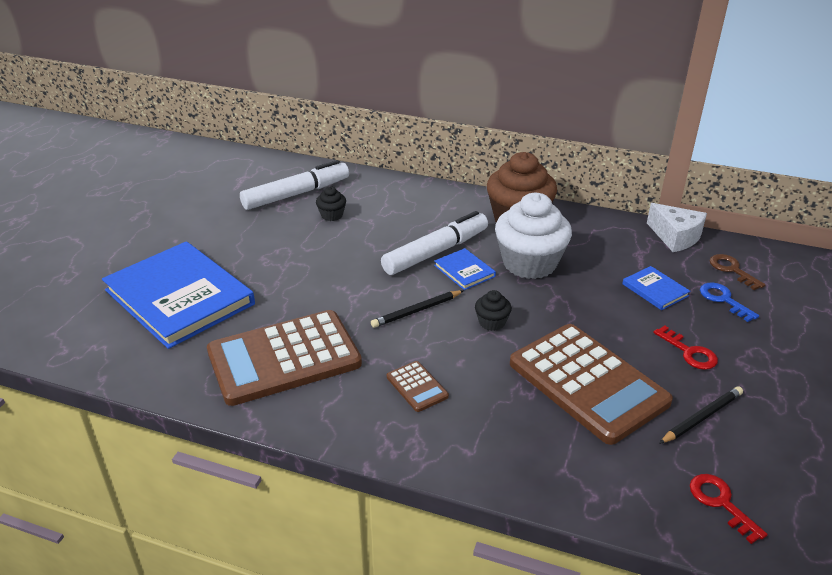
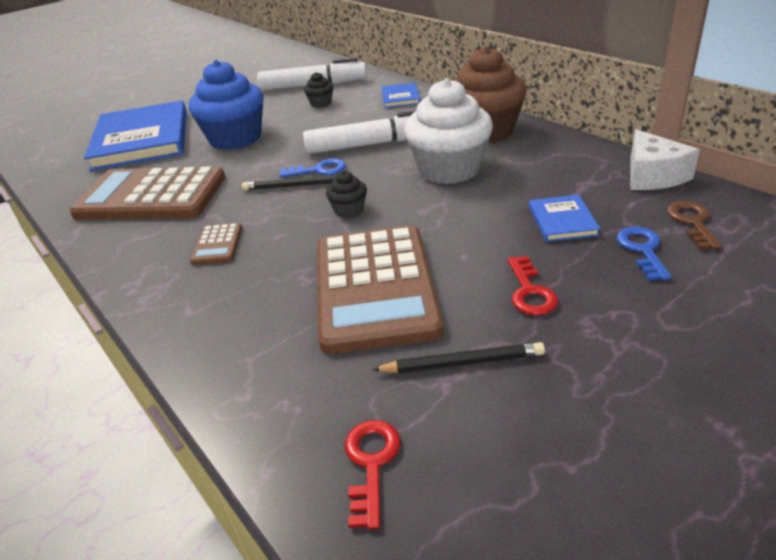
camera: 35 degrees right, 0 degrees up
blue book [434,248,496,290] -> blue book moved to [382,83,420,108]
none -> blue cupcake [189,60,263,150]
none -> blue key [279,159,346,177]

